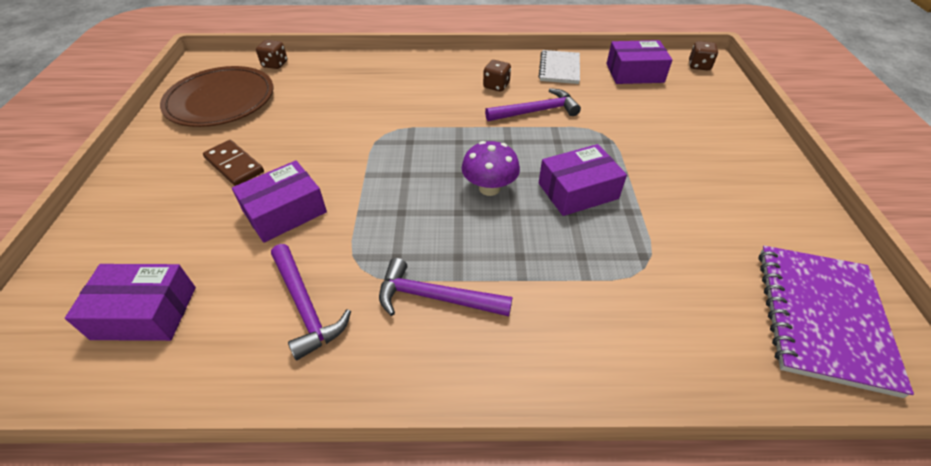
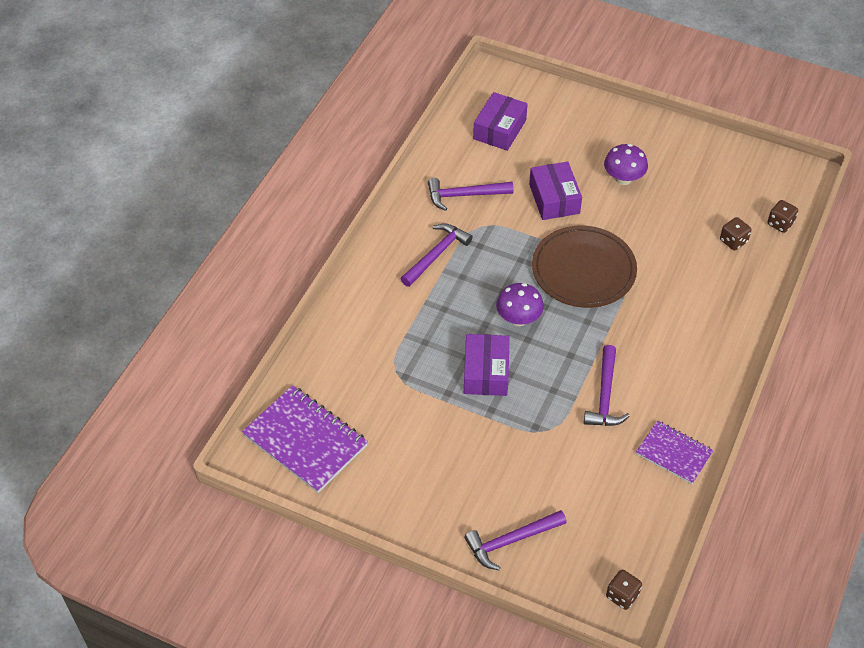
camera: 115 degrees right, 5 degrees up
brown plate [160,66,273,127] -> brown plate moved to [532,225,637,308]
brown domino [203,140,264,186] -> purple mushroom [604,144,648,185]
brown dice [483,60,511,92] -> brown dice moved to [720,217,751,250]
white notebook [539,50,580,84] -> purple notebook [636,420,714,484]
purple box [606,40,673,84] -> none
none -> purple hammer [464,510,567,570]

